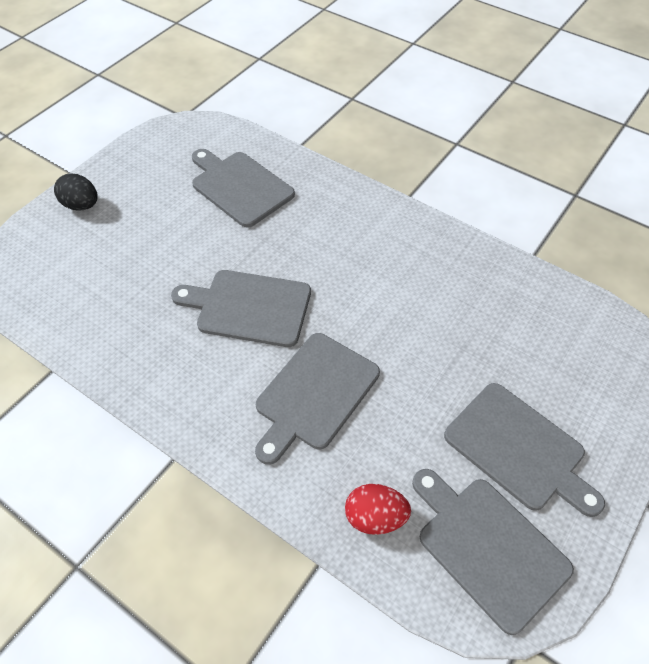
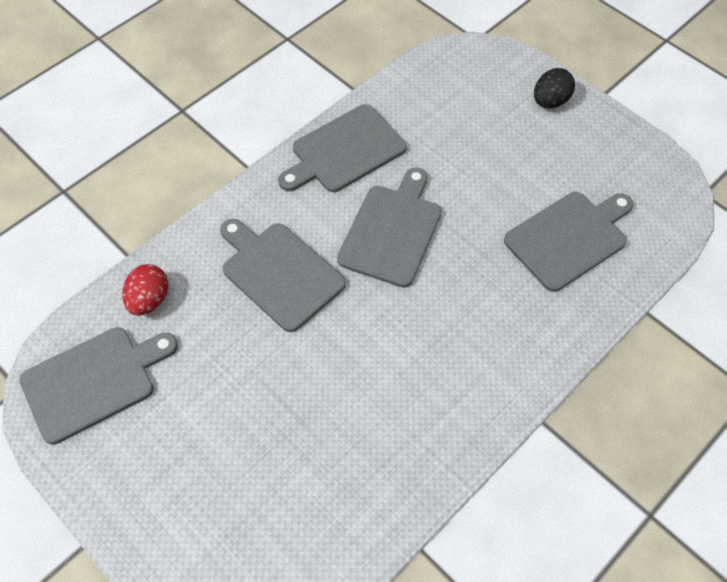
camera: 100 degrees right, 5 degrees up
grey cutting board [444,383,605,517] -> grey cutting board moved to [278,104,407,192]

